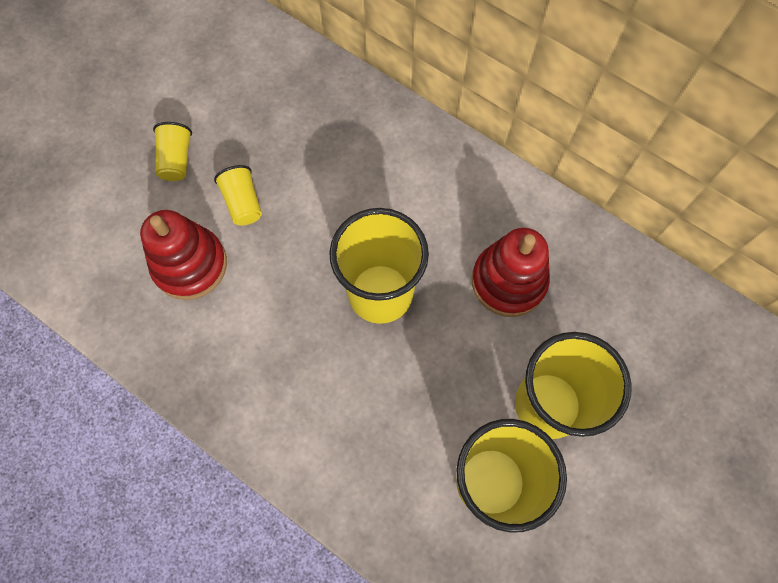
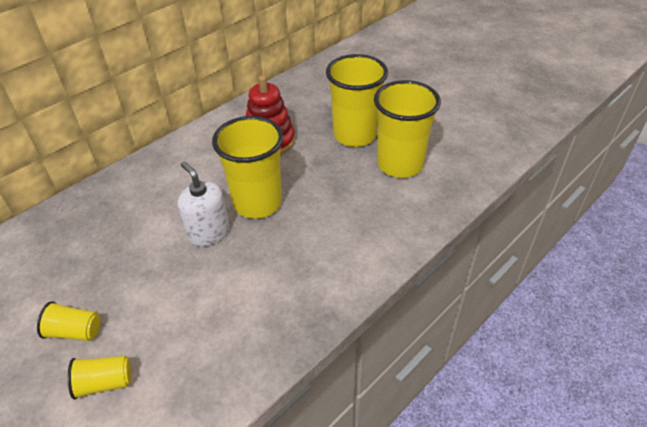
camera: 80 degrees left, 25 degrees down
red stacking toy [140,210,227,300] -> none
yellow cup [214,165,262,226] -> yellow cup moved to [68,356,131,400]
none -> white soap dispenser [178,161,230,246]

